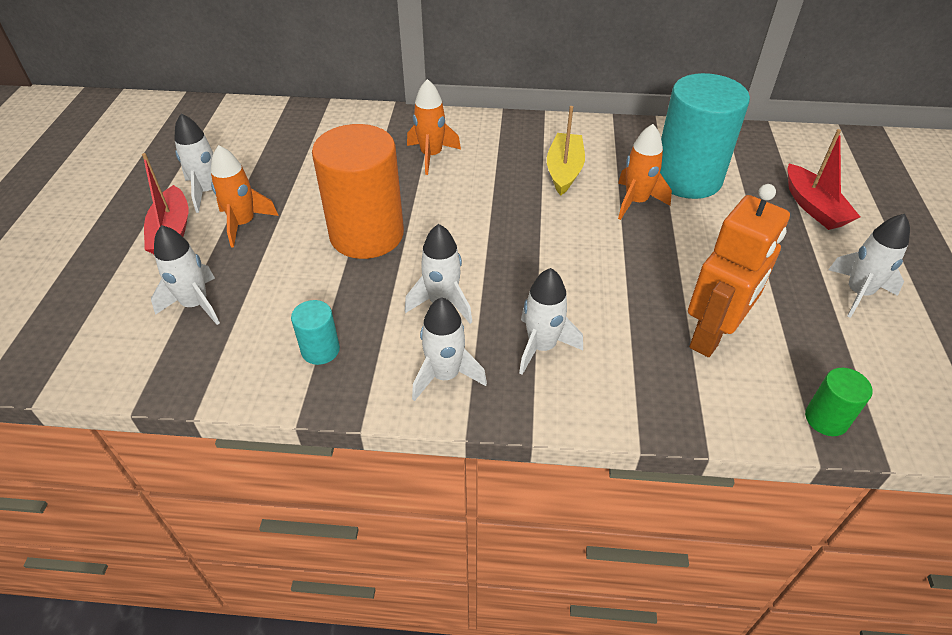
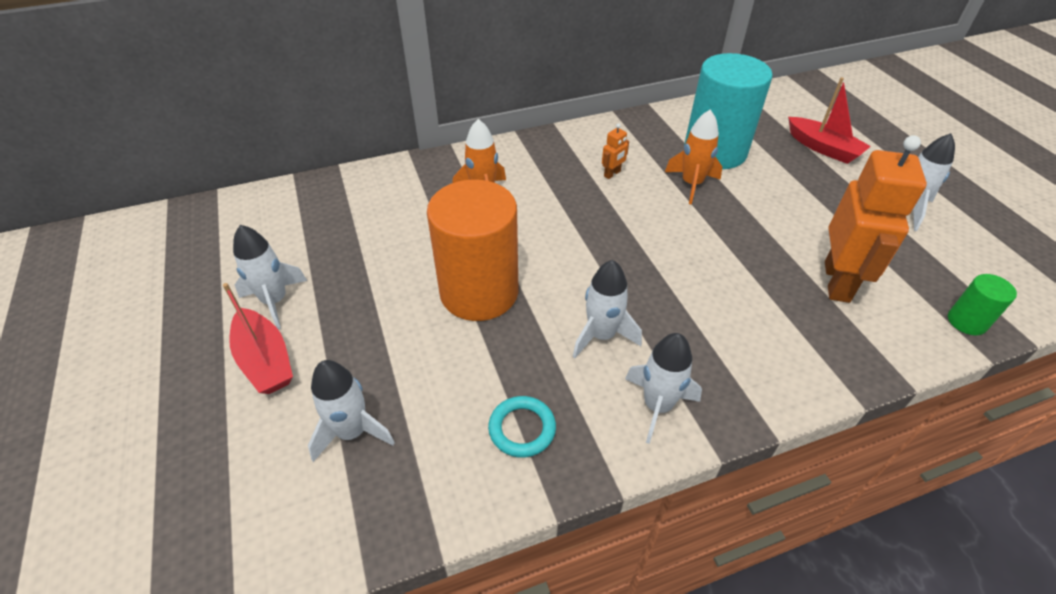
camera: 25 degrees left, 0 degrees up
orange rocket [211,145,279,248] -> none
turquoise cylinder [291,300,340,365] -> turquoise ring [488,396,556,458]
white rocket [519,268,583,375] -> none
yellow boat [547,106,585,196] -> orange robot [602,123,629,179]

